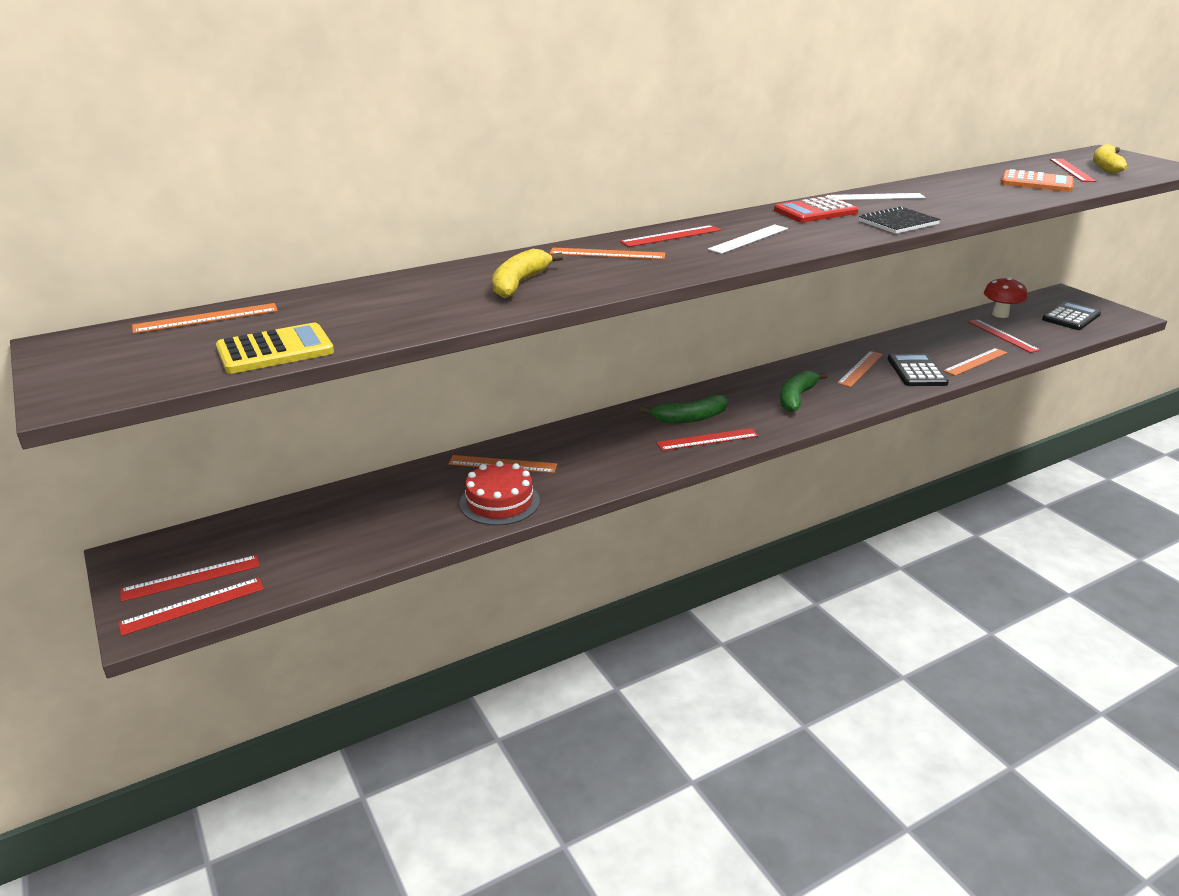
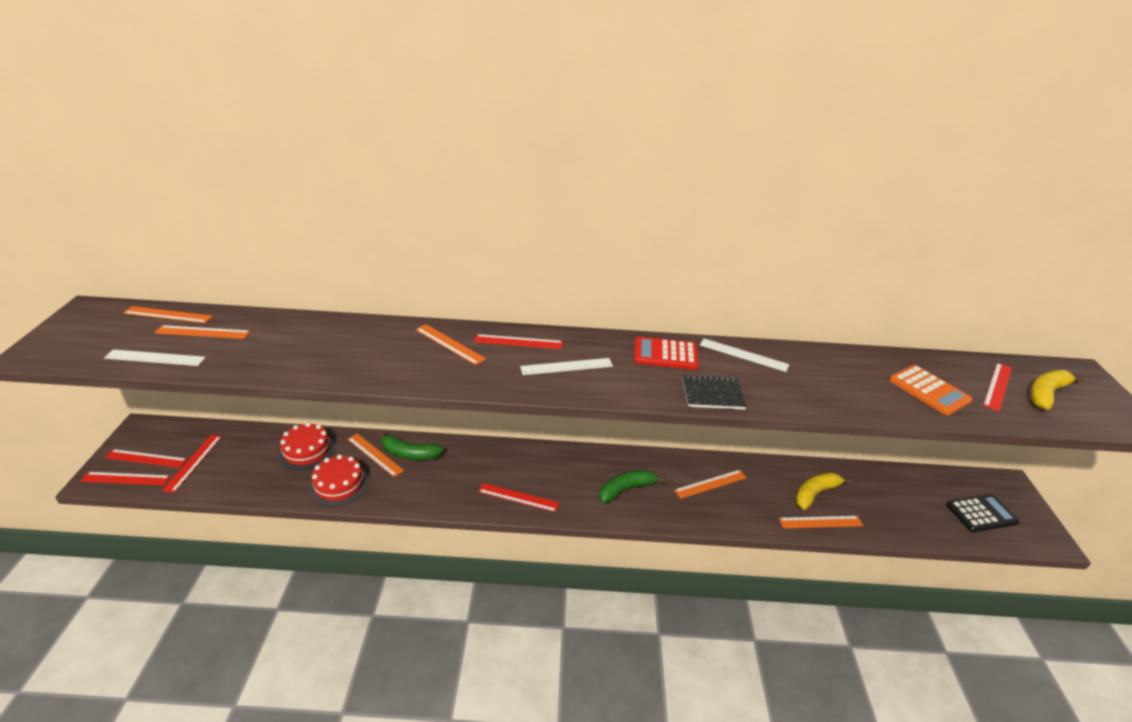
camera: 30 degrees right, 5 degrees up
yellow calculator [216,323,334,374] -> white ruler [104,349,206,366]
yellow banana [492,249,563,298] -> yellow banana moved to [796,472,852,510]
green banana [640,395,728,424] -> green banana moved to [379,431,444,460]
black calculator [888,353,949,386] -> none
red ruler [968,319,1040,353] -> red ruler moved to [162,435,222,493]
red mushroom [984,277,1027,318] -> none
none -> orange ruler [154,325,250,339]
none -> red cake [278,422,335,470]

